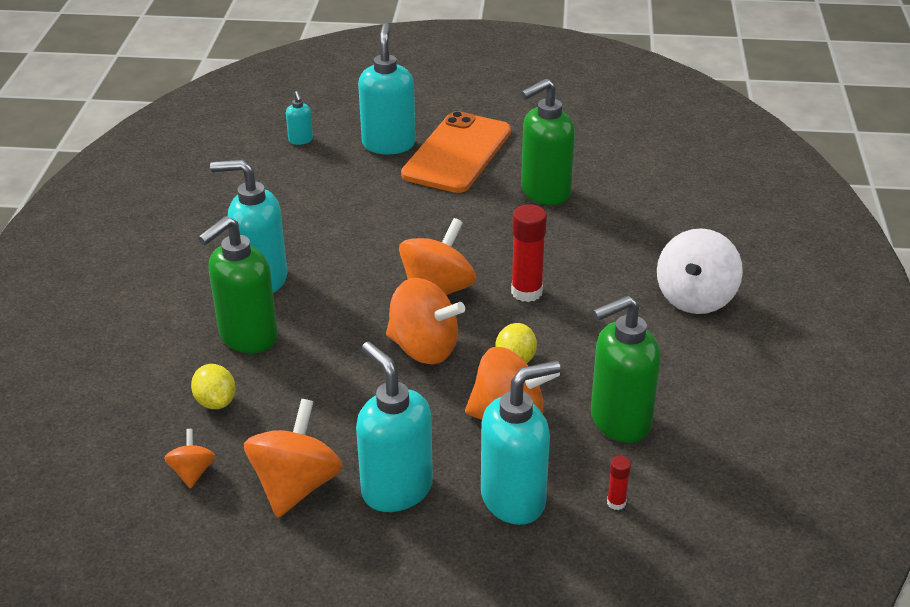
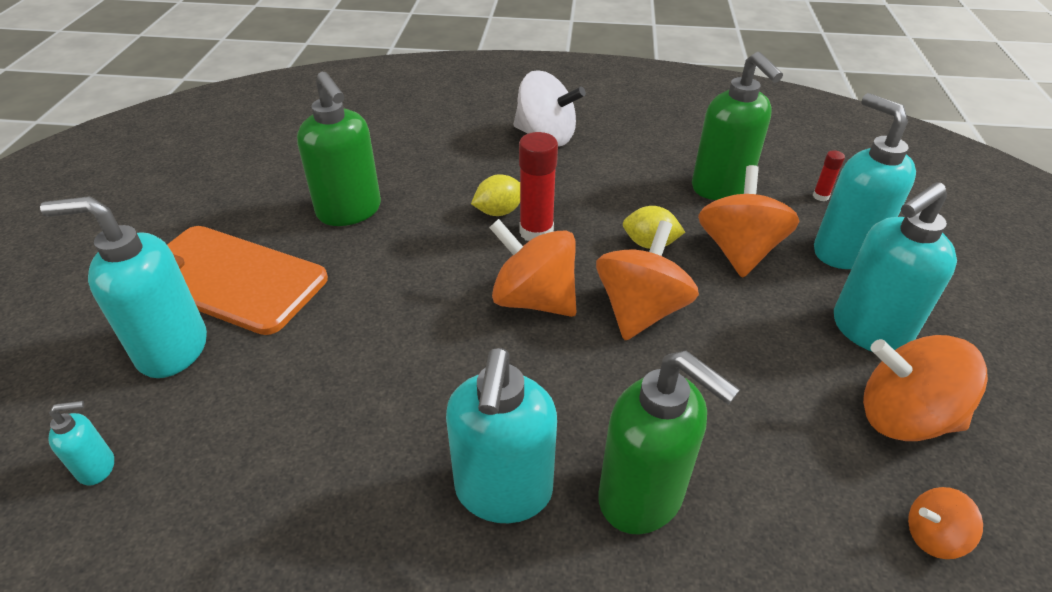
camera: 90 degrees left, 5 degrees up
yellow lemon [191,364,236,409] -> yellow lemon moved to [471,174,520,216]

